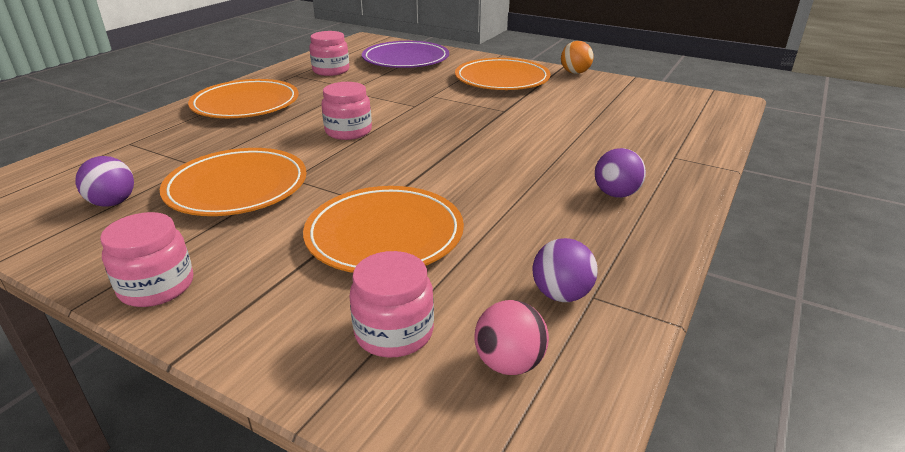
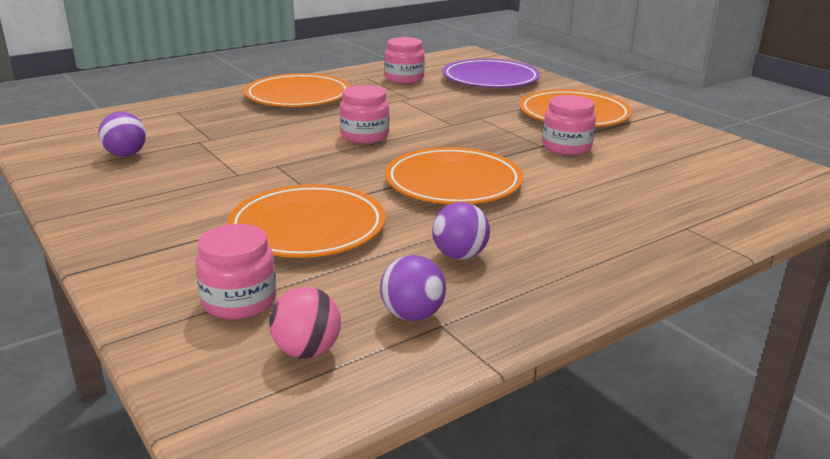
camera: 25 degrees right, 5 degrees down
pink jar [100,212,193,307] -> pink jar moved to [542,95,596,155]
orange plate [160,148,307,216] -> orange plate moved to [385,147,523,204]
orange ball [561,41,594,74] -> none
purple ball [595,148,646,198] -> purple ball moved to [432,202,490,260]

